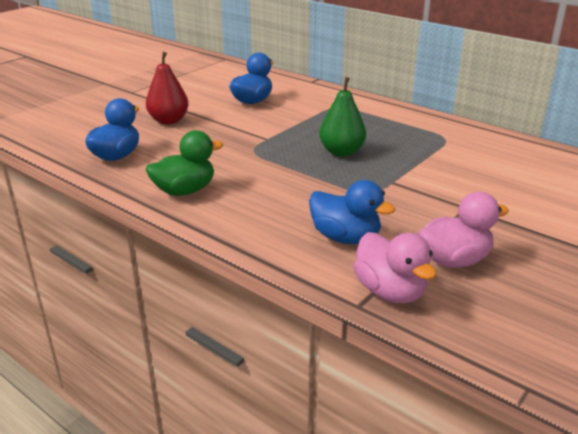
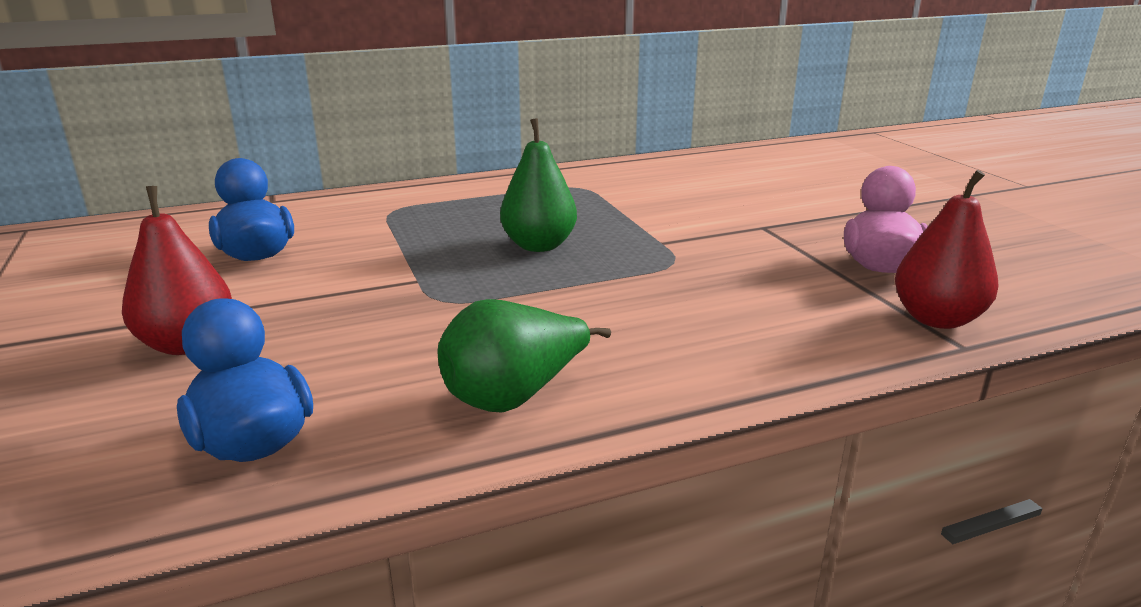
camera: 60 degrees left, 5 degrees down
green duck [146,130,223,196] -> green pear [438,299,611,412]
blue duck [309,180,395,244] -> none
pink duck [353,232,437,304] -> red pear [895,170,999,329]

